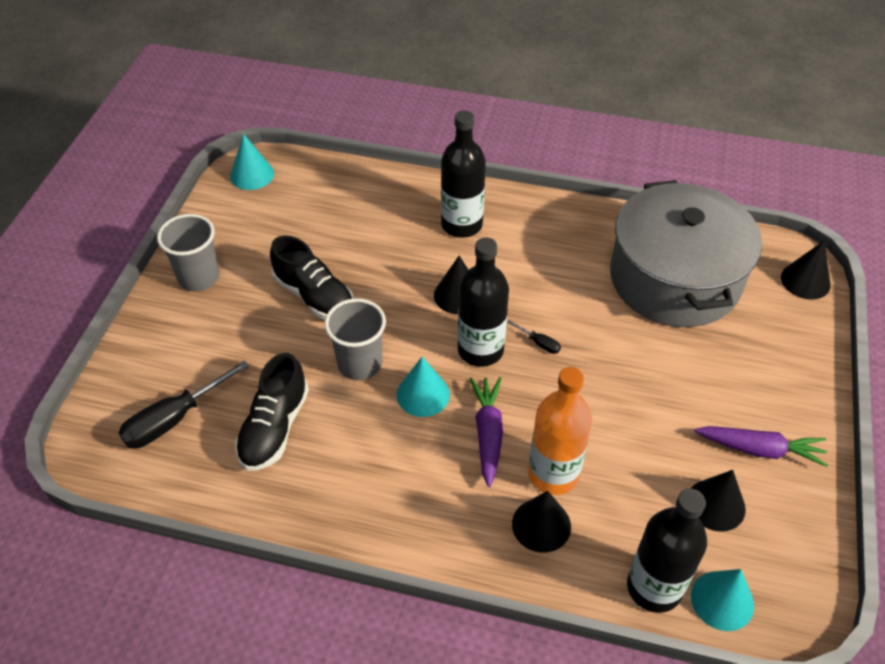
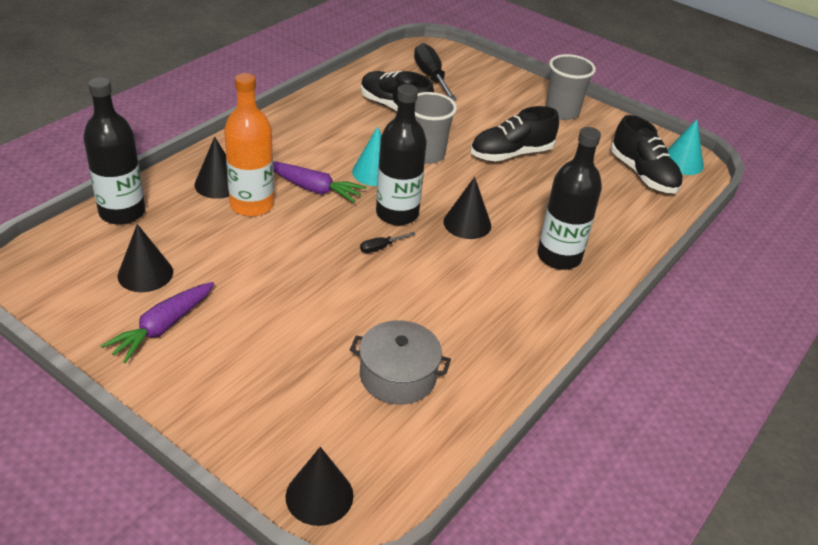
camera: 110 degrees right, 10 degrees down
grey pot [610,180,762,327] -> grey pot [350,320,451,405], size x0.48
turquoise cone [691,569,754,631] -> none
none -> black shoe [611,115,683,194]

